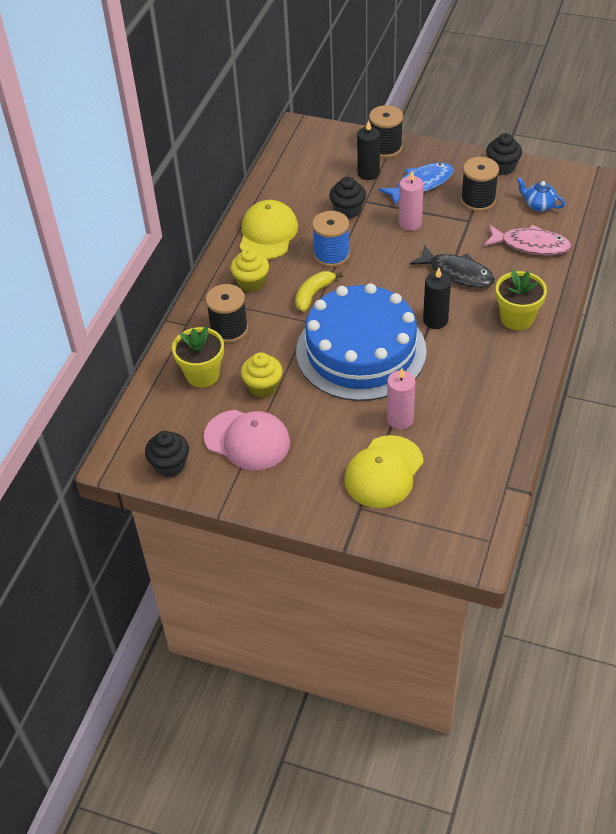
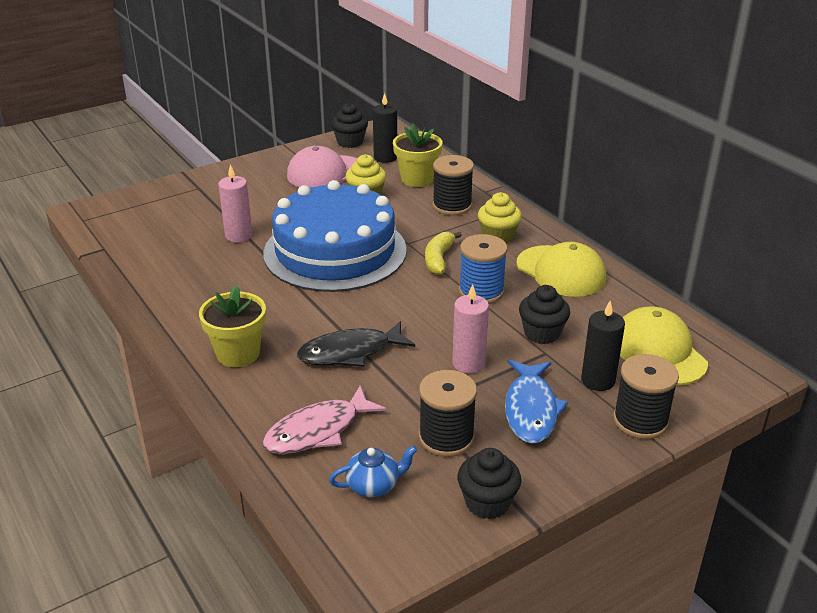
camera: 125 degrees right, 15 degrees down
yellow banana [295,271,343,312] -> yellow banana turned 150 degrees counterclockwise [425,231,462,275]
yellow cap [344,435,424,508] -> yellow cap moved to [620,307,708,385]
black candle [423,268,451,329] -> black candle moved to [373,93,397,163]

